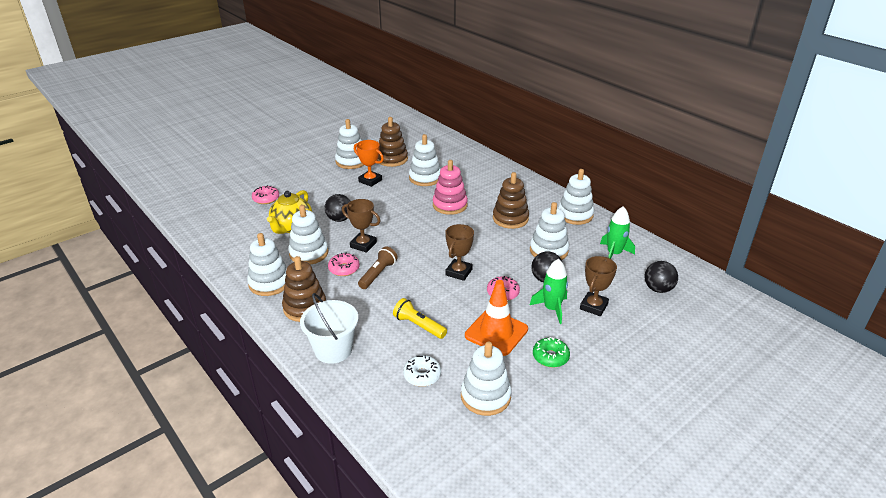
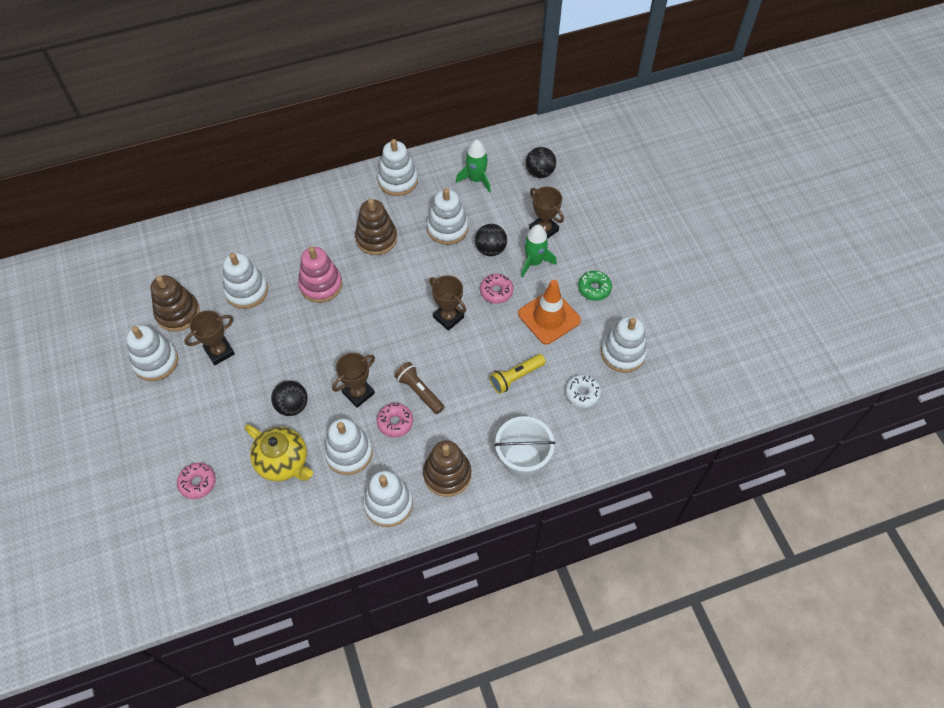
camera: 70 degrees left, 25 degrees up
orange trophy [354,140,384,187] -> brown trophy [184,310,235,365]

